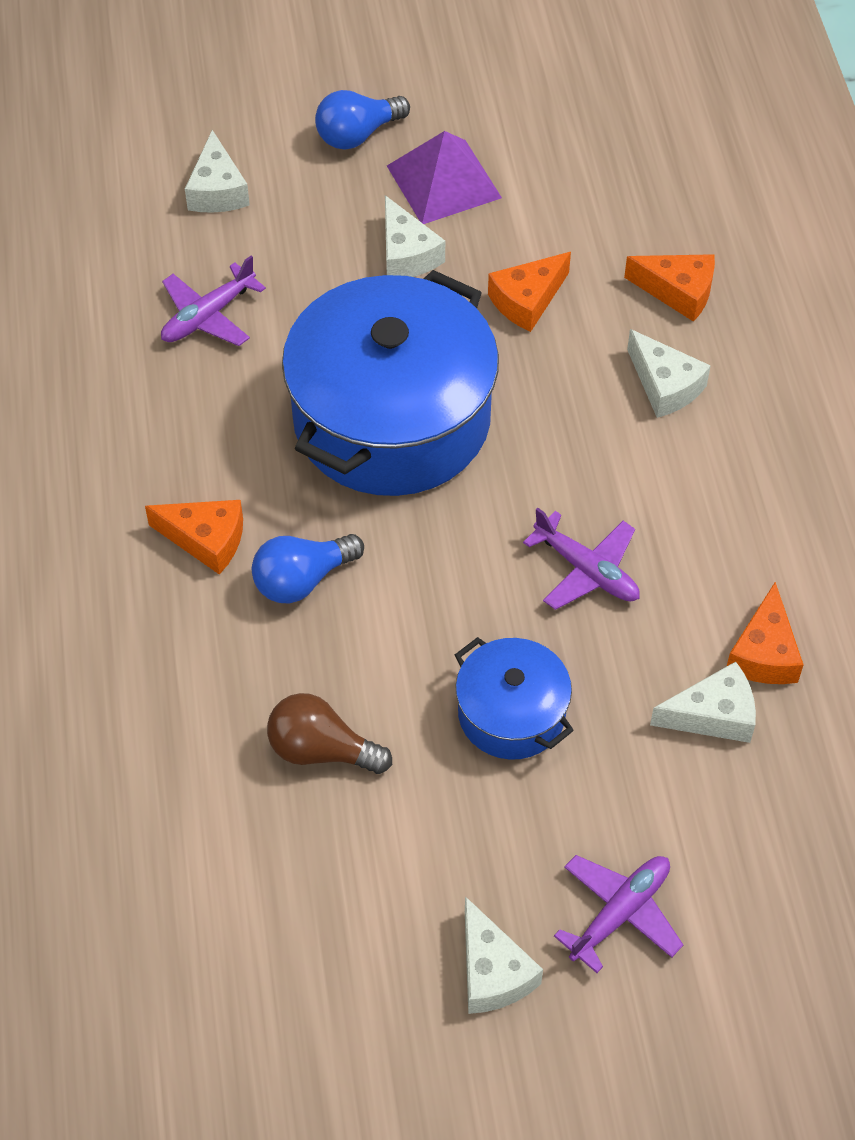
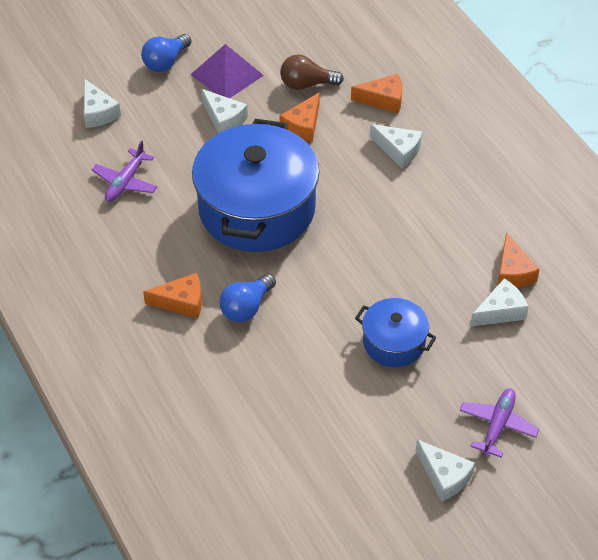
camera: 20 degrees left, 5 degrees down
brown light bulb [267,693,392,774] -> brown light bulb moved to [280,54,344,90]
purple plane [523,508,640,610] -> none

